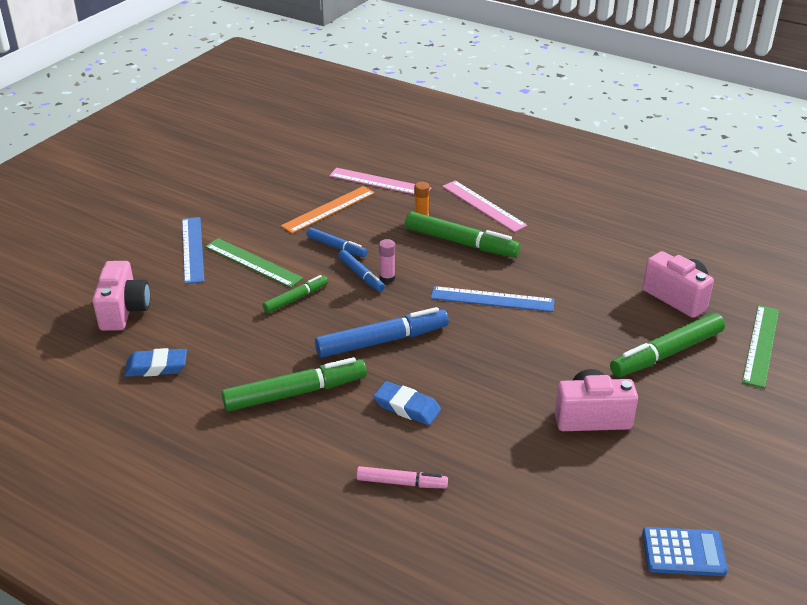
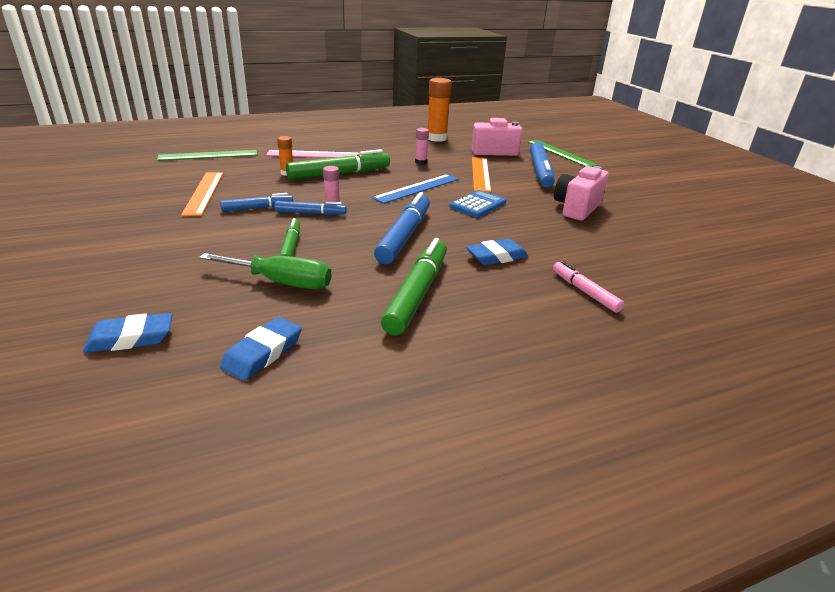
camera: 55 degrees left, 5 degrees down
pink camera [92,261,150,331] -> blue eraser [83,313,173,353]
blue ruler [182,217,204,284] -> none
green ruler [205,238,304,288] -> green ruler moved to [157,150,258,161]
pink ruler [329,168,431,195] -> none
pink marker [356,466,448,488] -> pink marker turned 75 degrees counterclockwise [553,261,624,313]
green marker [610,313,725,377] -> blue marker [530,142,555,188]
blue calculator [642,527,728,576] -> blue calculator moved to [449,190,506,218]
none -> green screwdriver [199,253,332,289]
none -> pink glue stick [415,128,429,165]
none -> orange glue stick [428,78,452,142]
none -> orange ruler [472,157,491,192]

